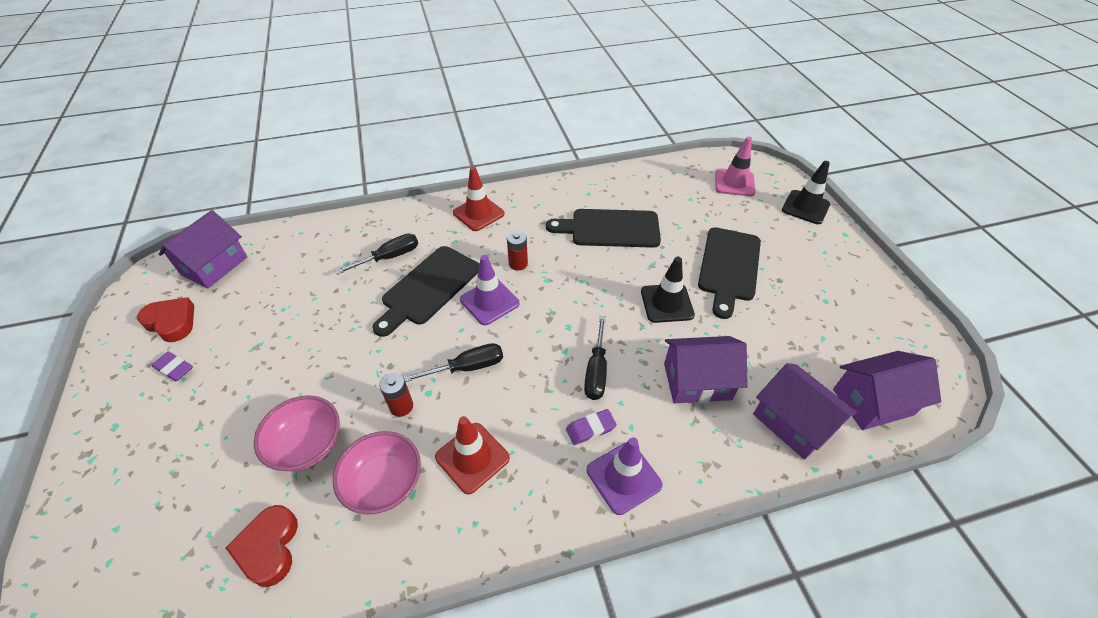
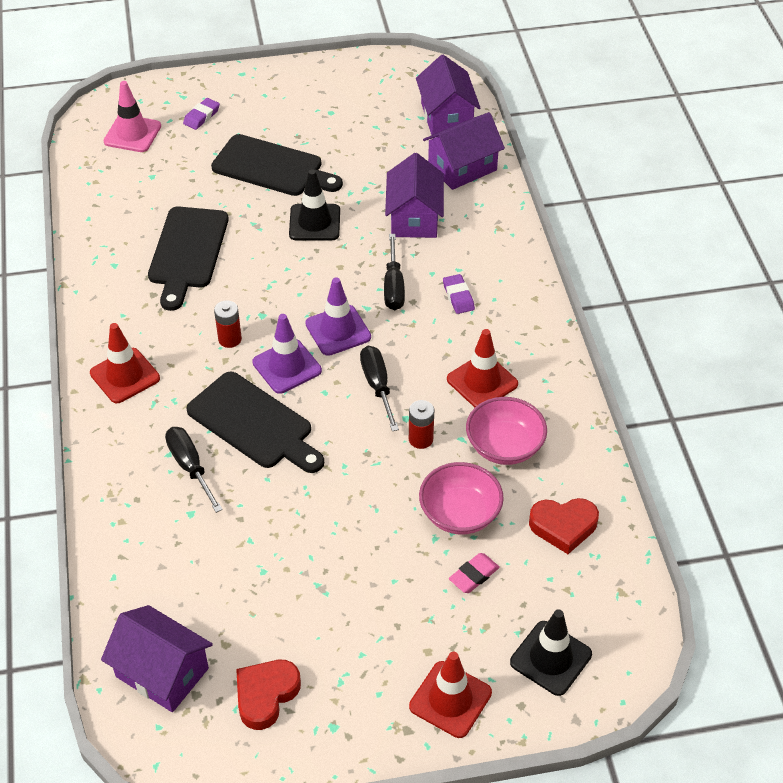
camera: 85 degrees left, 0 degrees up
purple eraser [152,351,193,381] -> purple eraser moved to [183,98,220,130]
black screwdriver [584,315,607,400] -> black screwdriver turned 75 degrees clockwise [384,234,405,310]
purple traffic cone [587,437,663,515] -> purple traffic cone moved to [305,277,371,356]
black traffic cone [782,161,830,224] -> black traffic cone moved to [510,609,592,696]
none -> red traffic cone [409,652,492,738]
none -> pink eraser [449,553,500,593]

